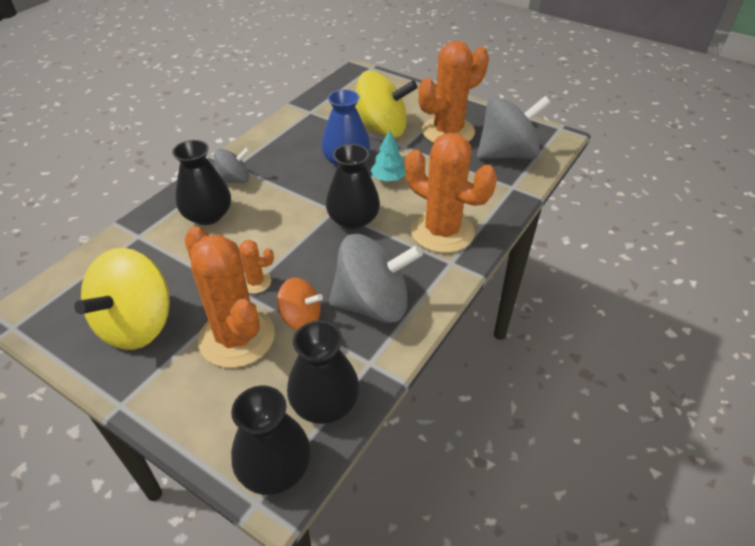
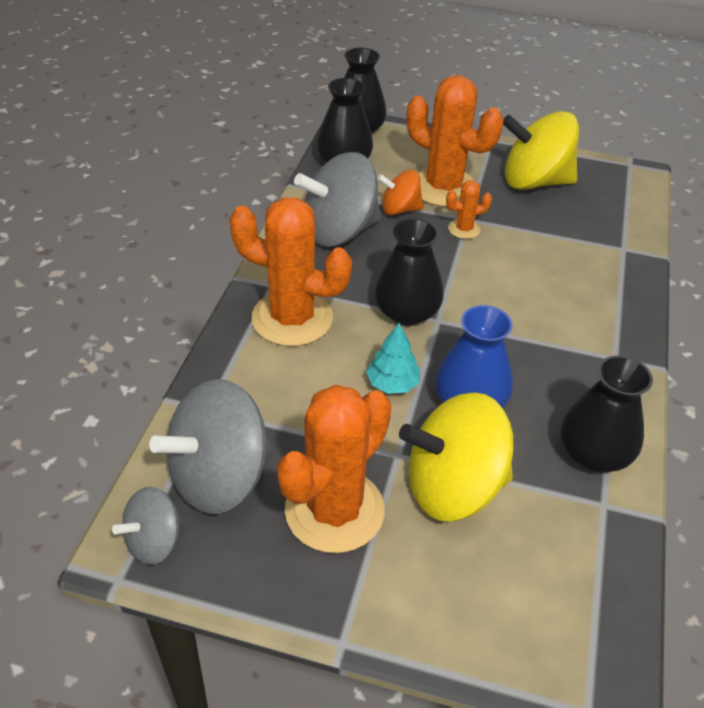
camera: 160 degrees right, 0 degrees up
yellow spinning top [74,248,170,350] -> yellow spinning top turned 90 degrees counterclockwise [503,111,579,190]
black vase [172,140,231,225] -> black vase moved to [561,355,653,472]
grey spinning top [214,147,250,183] -> grey spinning top moved to [112,487,185,565]

